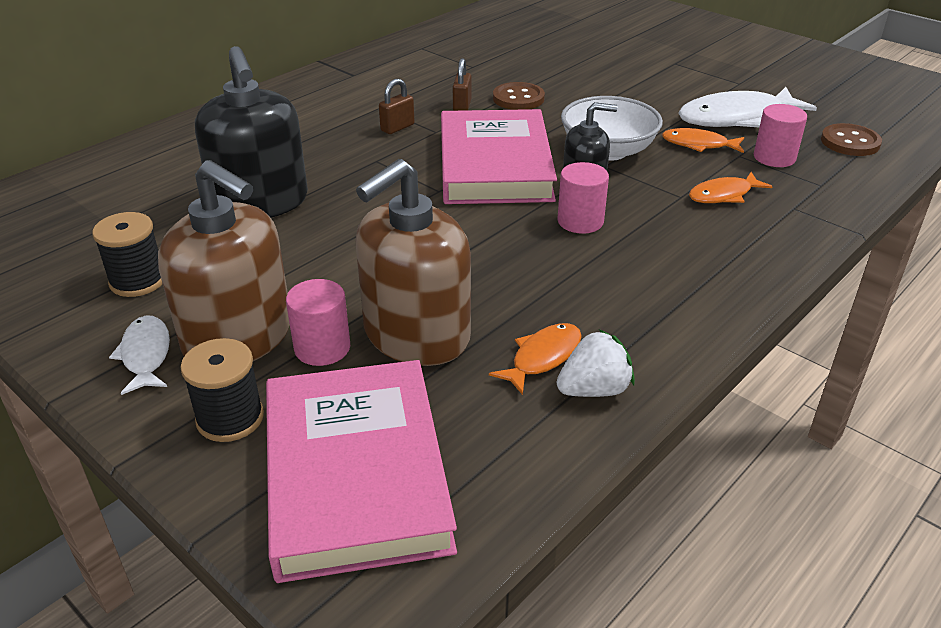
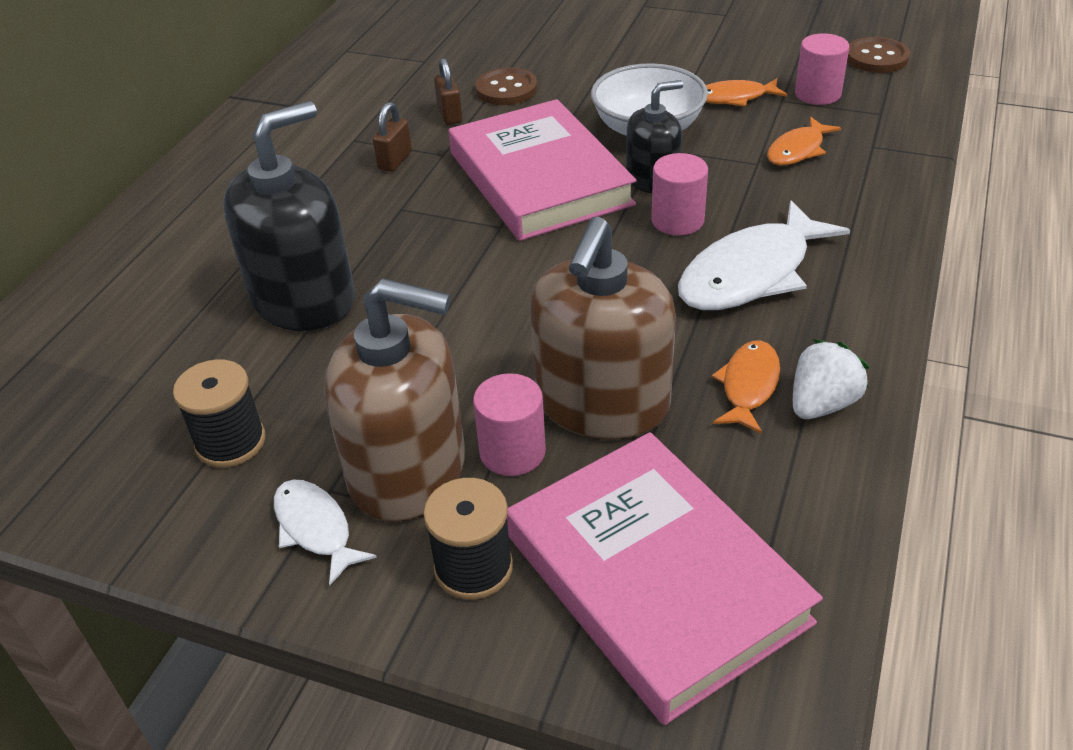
camera: 20 degrees left, 5 degrees up
black soap dispenser [195,46,308,218] -> black soap dispenser turned 90 degrees counterclockwise [223,101,355,331]
white fish [678,87,817,127] -> white fish moved to [678,200,850,310]

